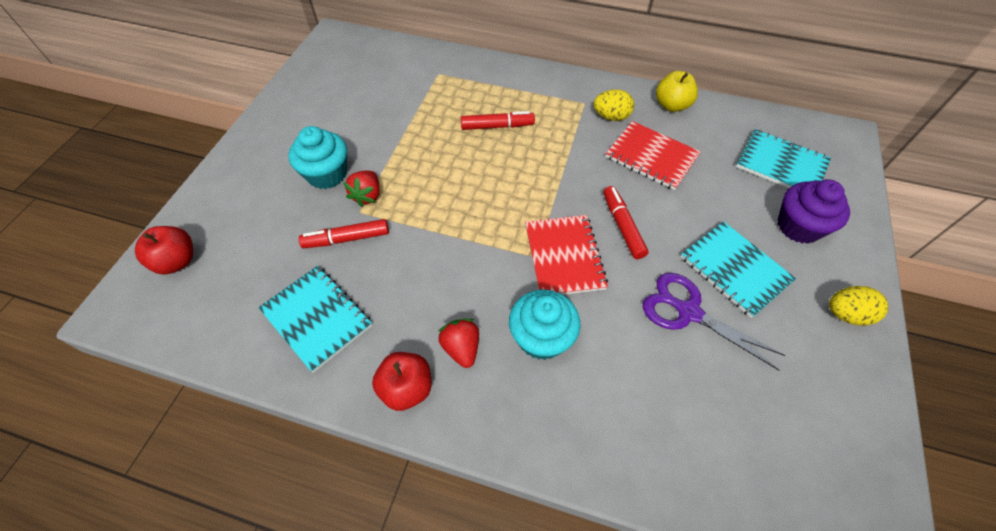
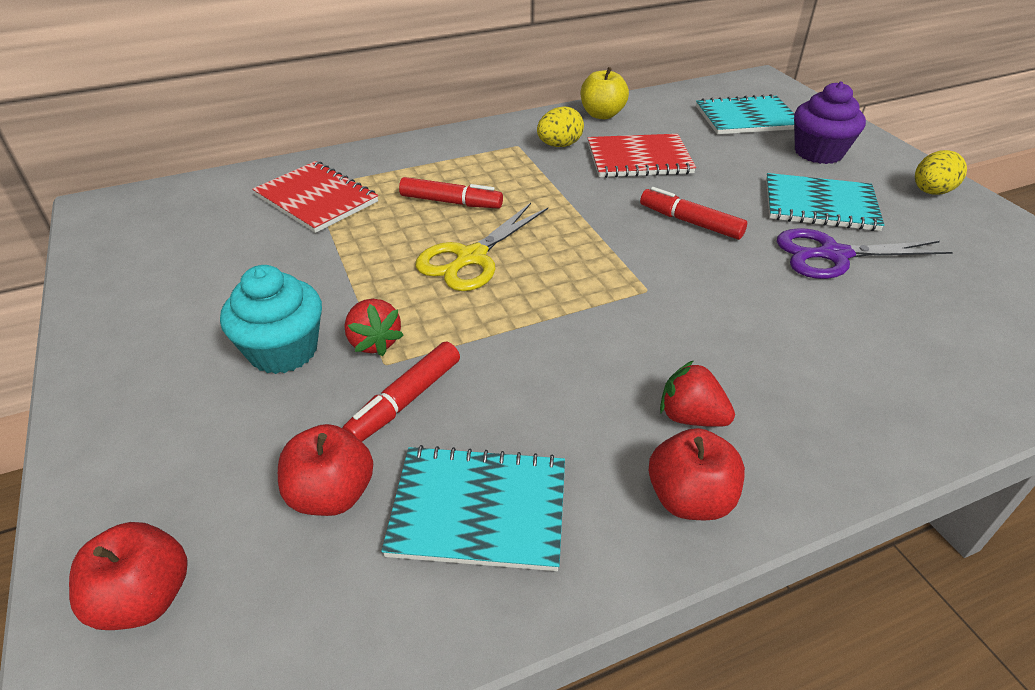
camera: 40 degrees left, 15 degrees down
red marker [461,111,535,130] -> red marker turned 60 degrees clockwise [399,177,503,209]
turquoise cupcake [509,290,581,360] -> none
red notebook [525,215,608,295] -> red notebook moved to [252,161,378,233]
none -> red apple [278,424,373,516]
none -> yellow scissors [416,203,548,291]

